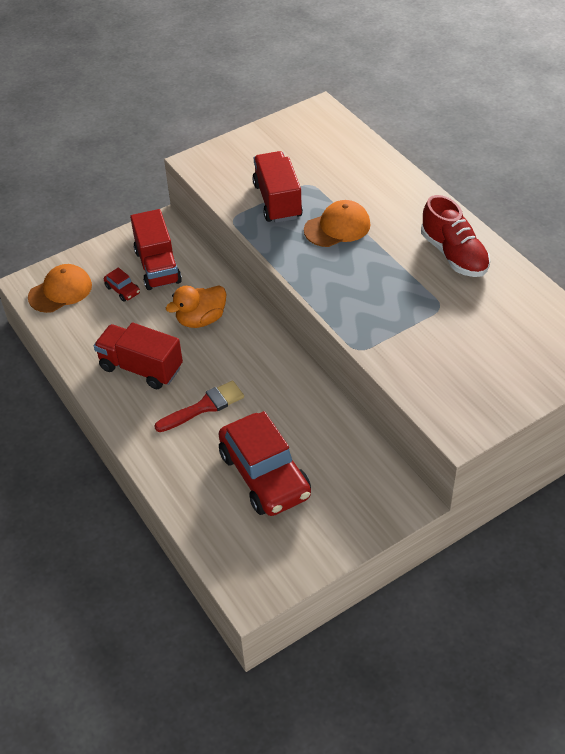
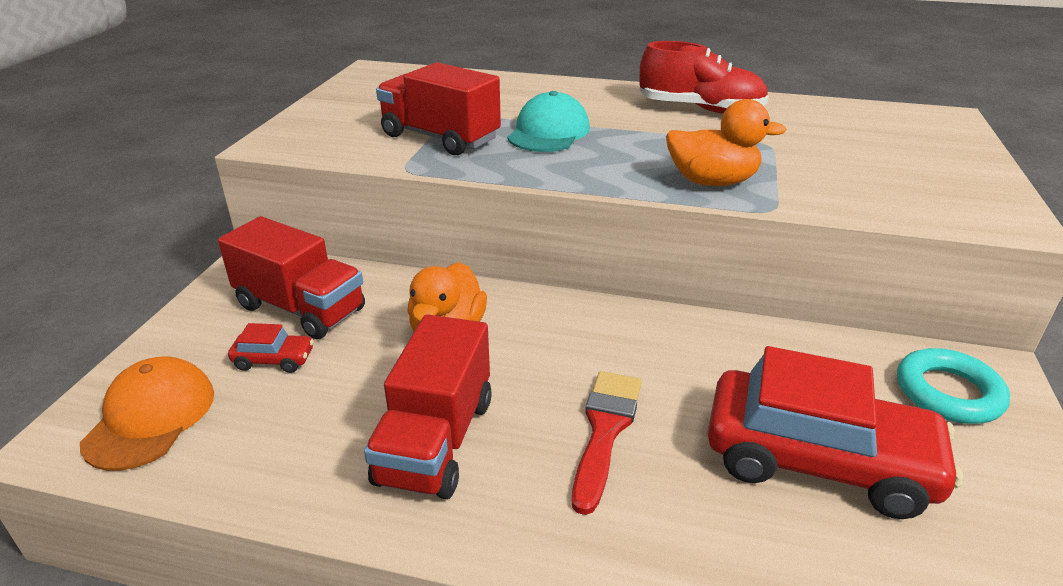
camera: 45 degrees left, 15 degrees down
red truck [94,323,183,389] -> red truck turned 60 degrees counterclockwise [364,314,492,499]
orange cap [304,200,370,247] -> turquoise cap [508,91,590,152]
none -> orange duck [666,99,787,186]
none -> turquoise ring [897,348,1010,424]

